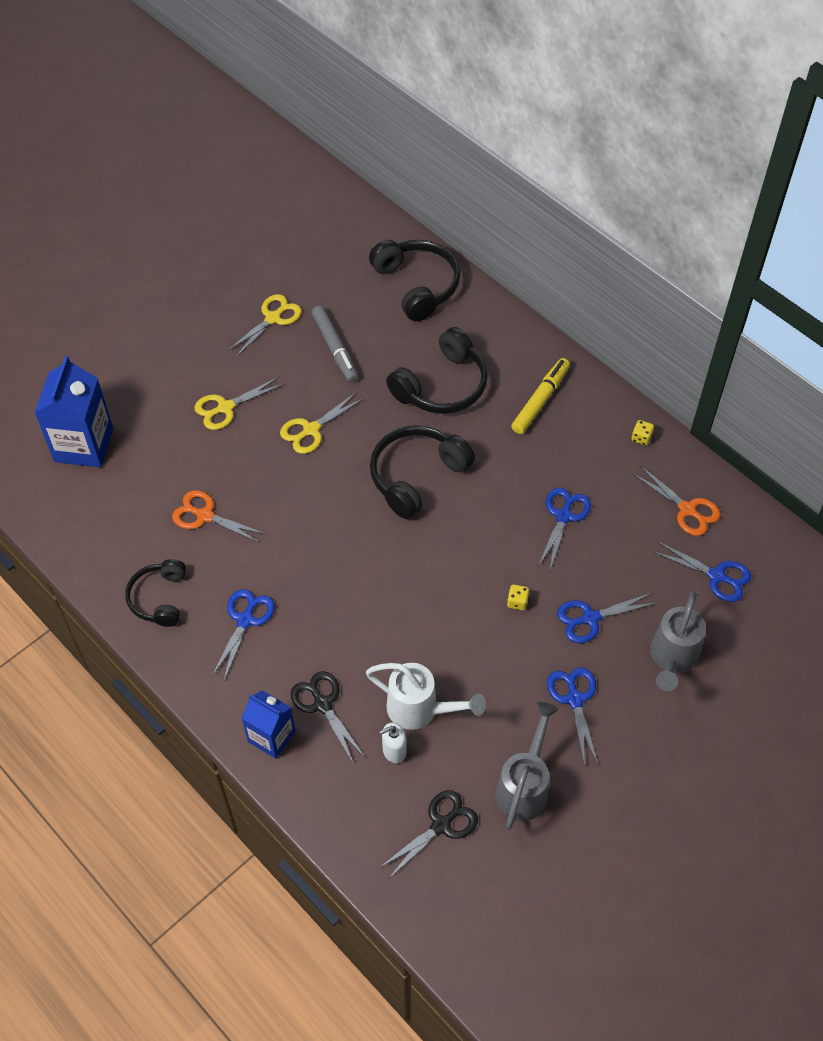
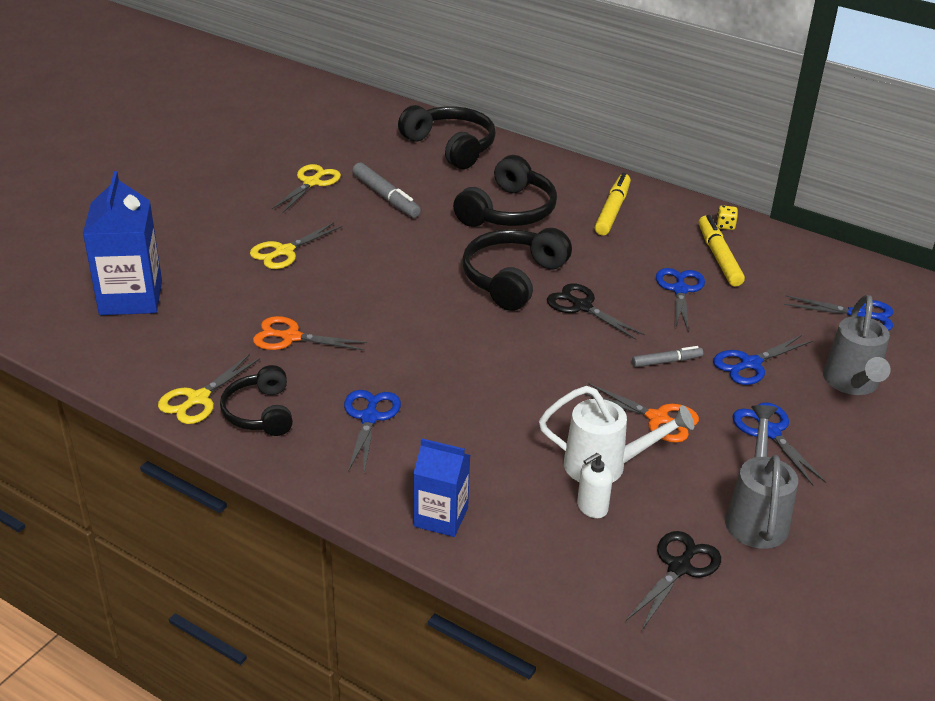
camera: 15 degrees left, 20 degrees down
yellow scissors [280,393,364,454] -> yellow scissors moved to [158,354,260,424]
black scissors [291,671,365,763] -> black scissors moved to [547,283,645,340]
yellow dice [507,584,530,610] -> grey marker [632,346,703,367]
orange scissors [633,466,721,536] -> orange scissors moved to [585,383,699,443]
none -> yellow marker [699,215,745,286]

